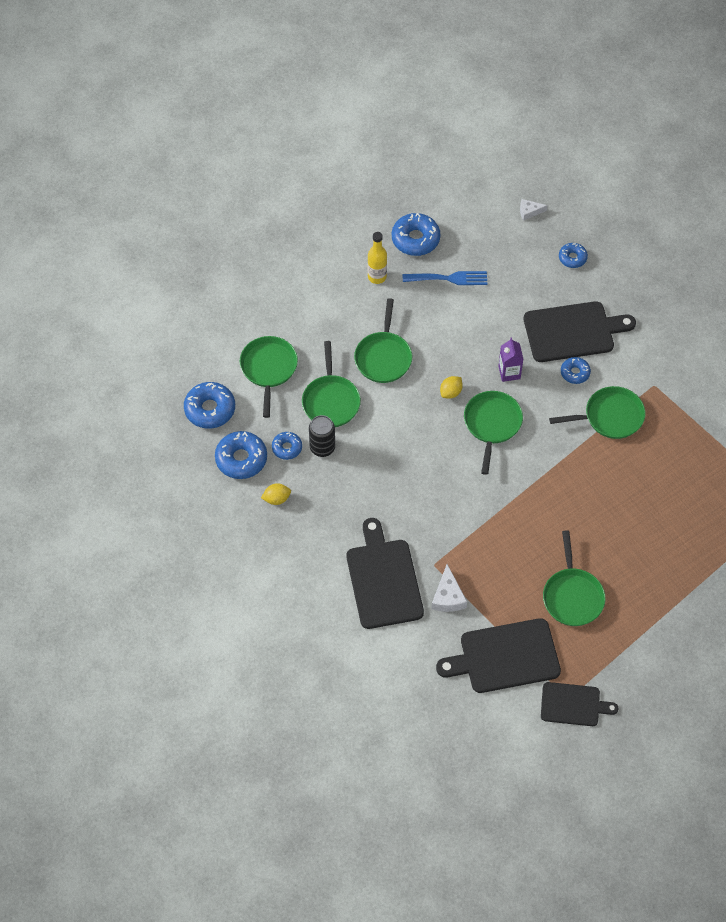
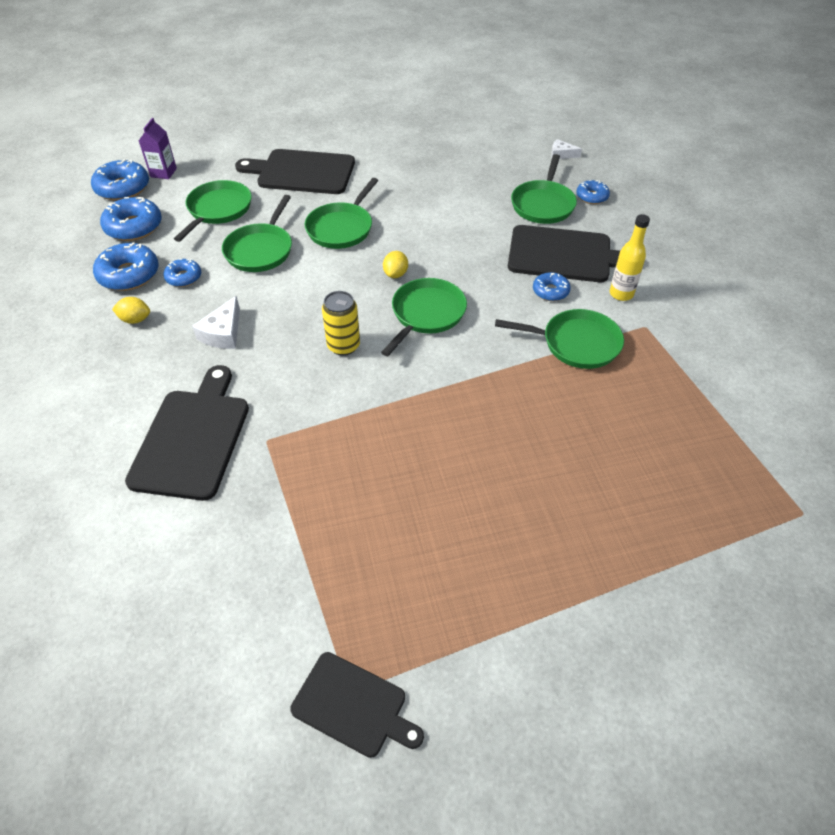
camera: 20 degrees right, 10 degrees down
black can [309,415,335,457] -> none
yellow bottle [368,232,387,284] -> yellow bottle moved to [610,214,650,301]
blue donut [392,213,440,256] -> blue donut moved to [91,159,149,201]
blue fork [403,271,487,285] -> none
white cheese [431,564,467,612] -> white cheese moved to [192,296,240,349]
black cutting board [436,618,561,693] -> black cutting board moved to [235,149,355,194]
yellow lemon [440,376,463,399] -> yellow lemon turned 45 degrees counterclockwise [383,251,408,278]
purple carton [498,337,523,382] -> purple carton moved to [139,118,177,179]
green pan [543,530,606,626] -> green pan moved to [511,154,577,224]
none -> yellow can [322,291,360,356]

